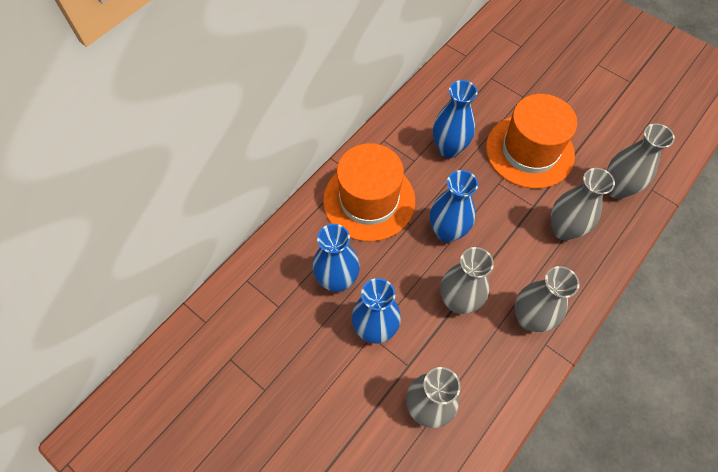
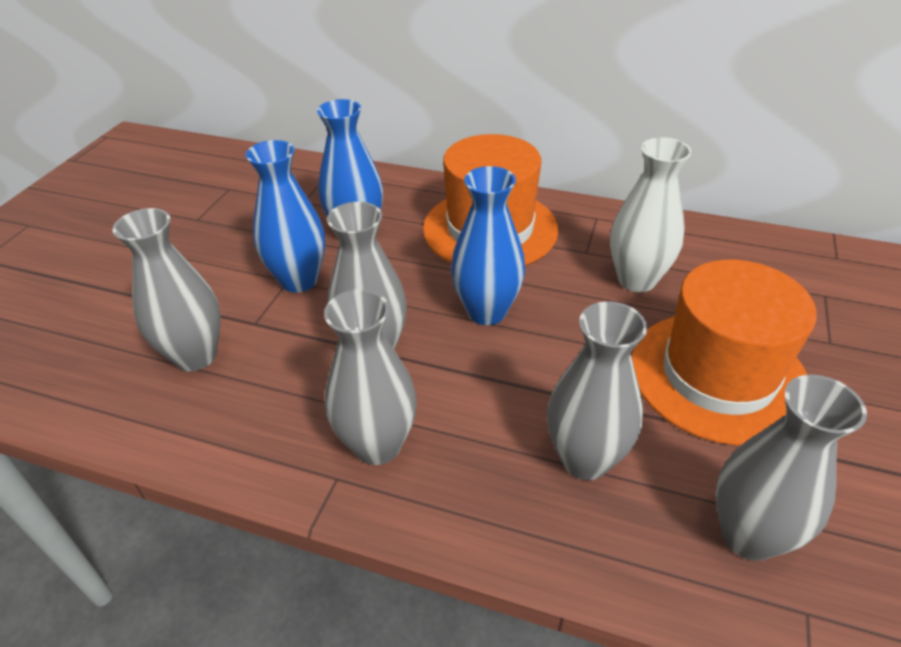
camera: 70 degrees right, 20 degrees down
blue vase [433,80,478,158] -> white vase [610,137,692,292]

